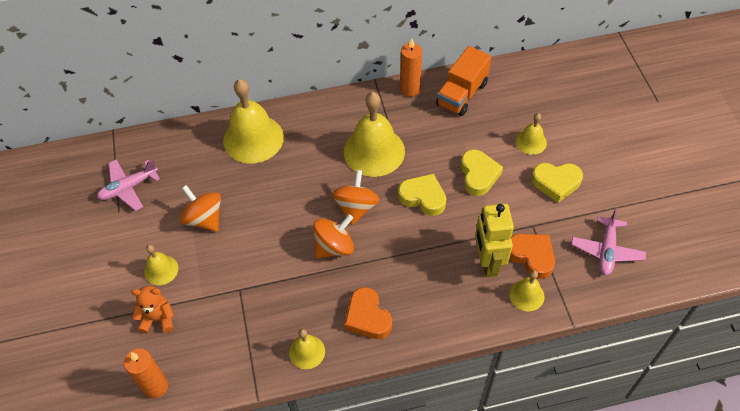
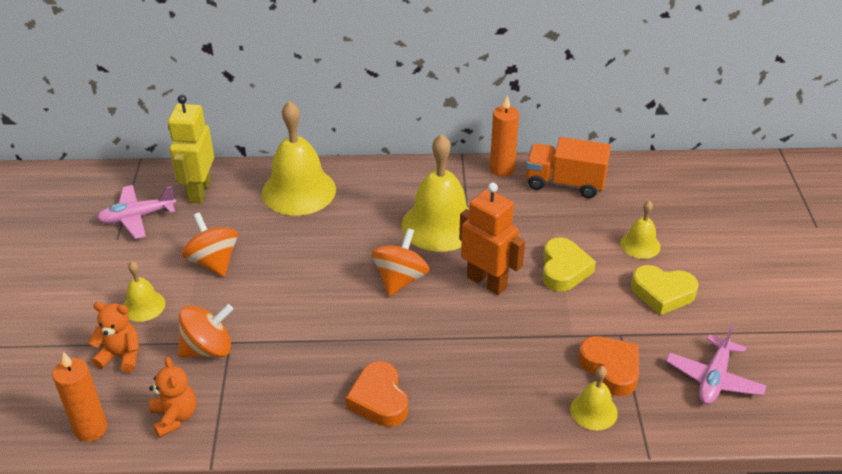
camera: 10 degrees right, 15 degrees down
yellow bell [289,329,325,369] -> none
orange spinning top [313,214,354,258] -> orange spinning top moved to [178,304,233,358]
yellow heart [398,174,446,216] -> orange robot [459,183,525,295]
orange truck [436,46,491,116] -> orange truck turned 60 degrees clockwise [526,137,611,198]
yellow robot [475,204,514,277] -> yellow robot moved to [168,95,214,204]
none -> orange teddy bear [149,357,196,438]

